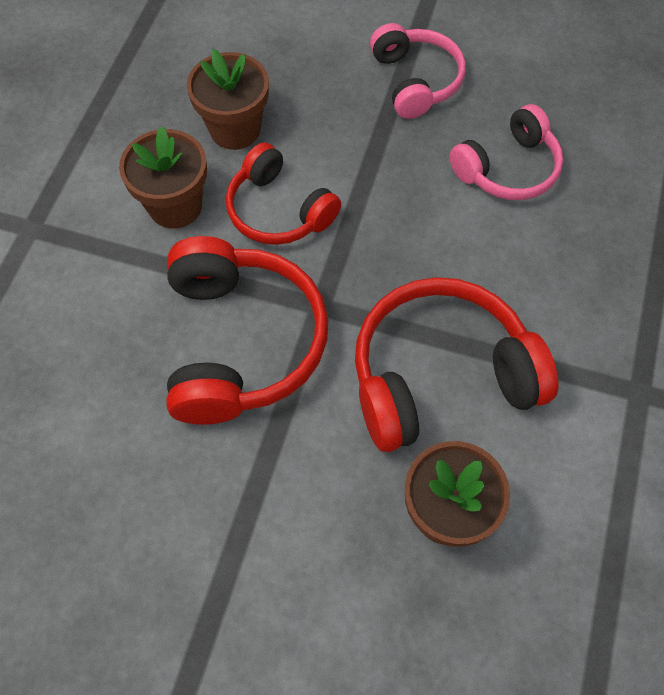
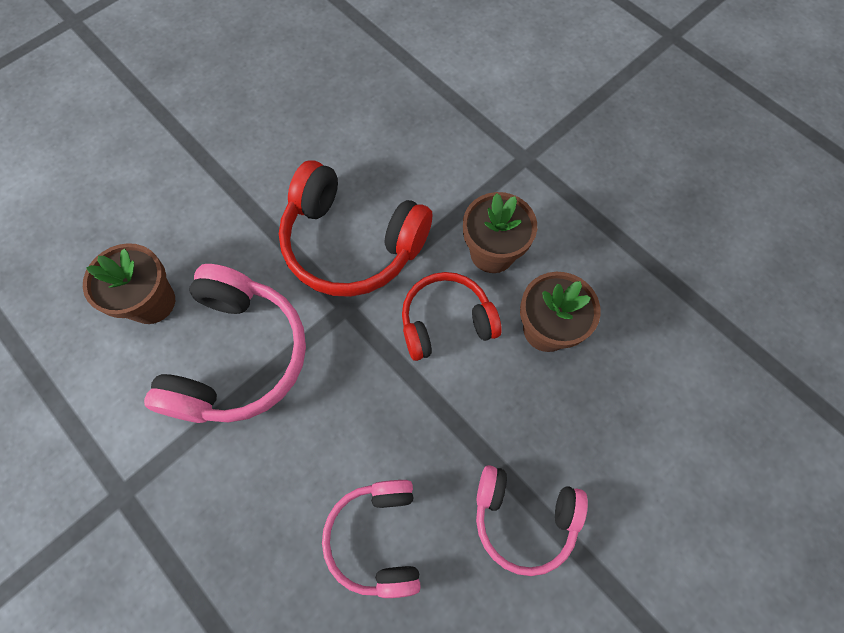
camera: 120 degrees right, 5 degrees up
red headphones [355,277,559,452] -> pink headphones [144,264,306,423]

